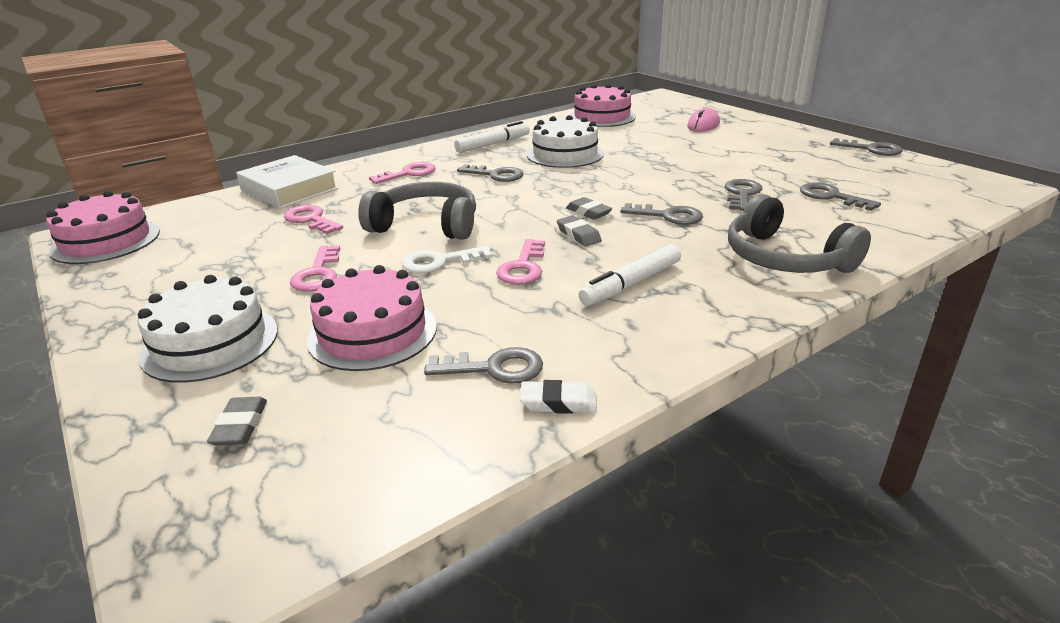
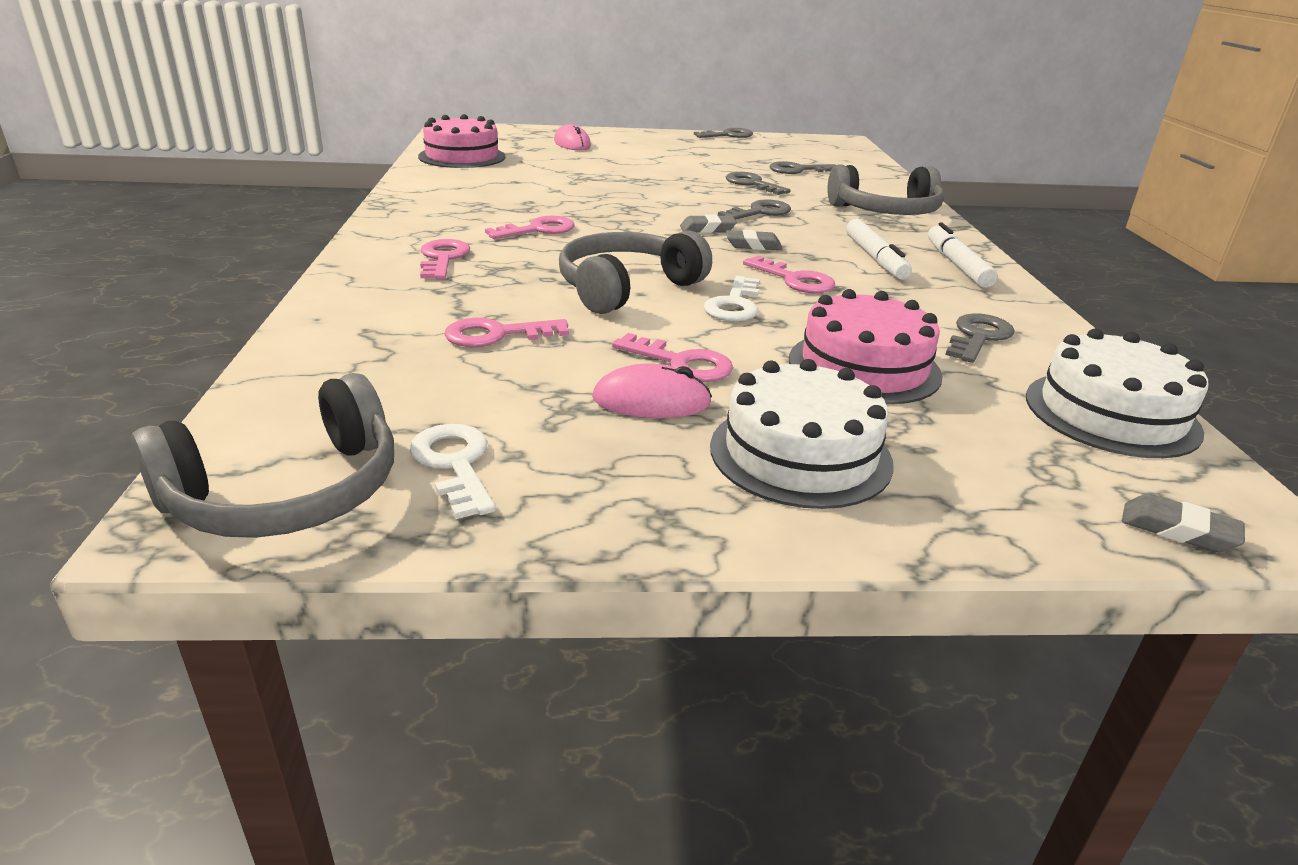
camera: 60 degrees left, 0 degrees up
pink cake [46,191,160,264] -> grey headphones [131,373,394,538]
grey eraser [207,397,267,445] -> grey eraser moved to [1122,494,1245,553]
white book [236,155,339,209] -> none
white marker [454,121,530,153] -> white marker moved to [928,223,998,288]
grey key [457,164,524,182] -> pink key [485,216,575,239]
white eraser [520,380,597,414] -> none
white cake [527,115,604,168] -> white cake moved to [1026,329,1208,458]
none -> white key [409,424,496,519]
none -> pink mouse [592,364,712,418]

